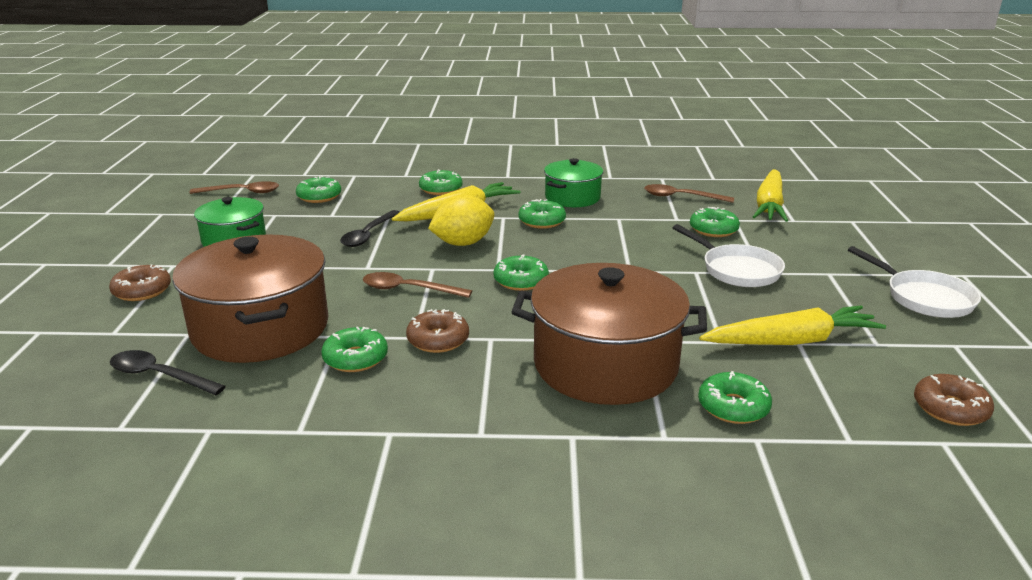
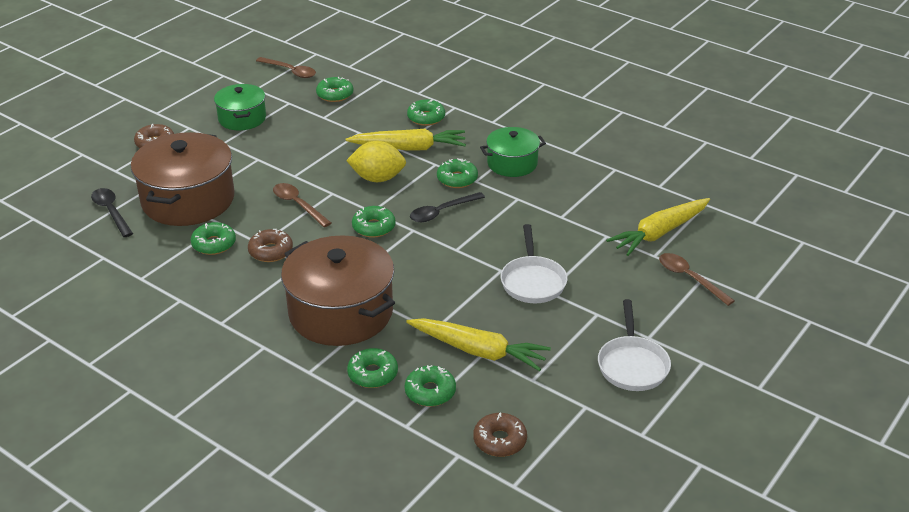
camera: 35 degrees right, 10 degrees up
black spoon [340,210,400,247] -> black spoon moved to [410,192,485,222]
brown spoon [644,184,734,203] -> brown spoon moved to [659,253,735,306]
green donut [690,207,740,237] -> green donut moved to [405,365,456,406]

